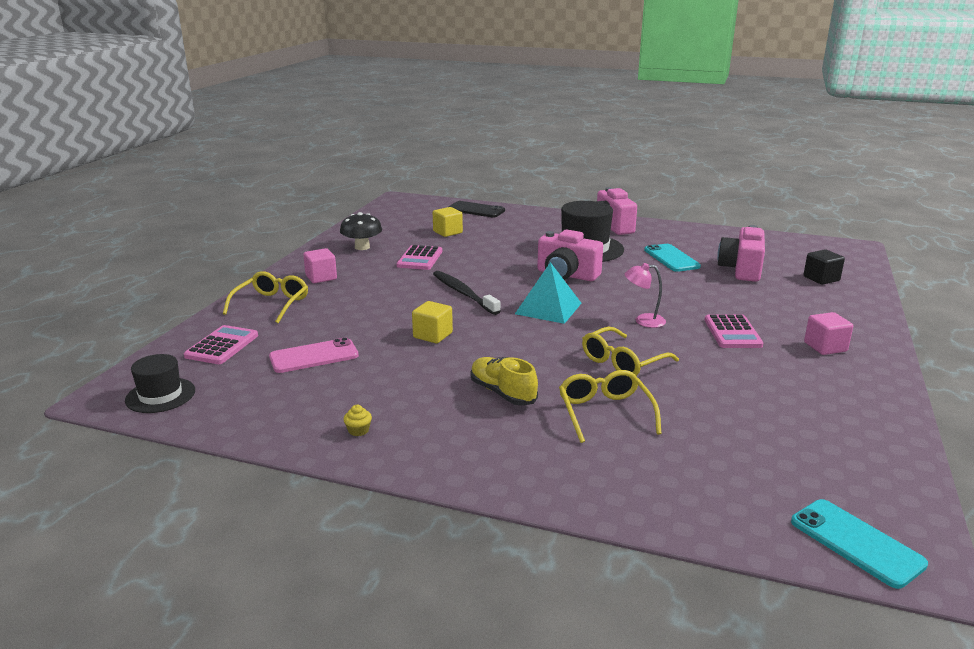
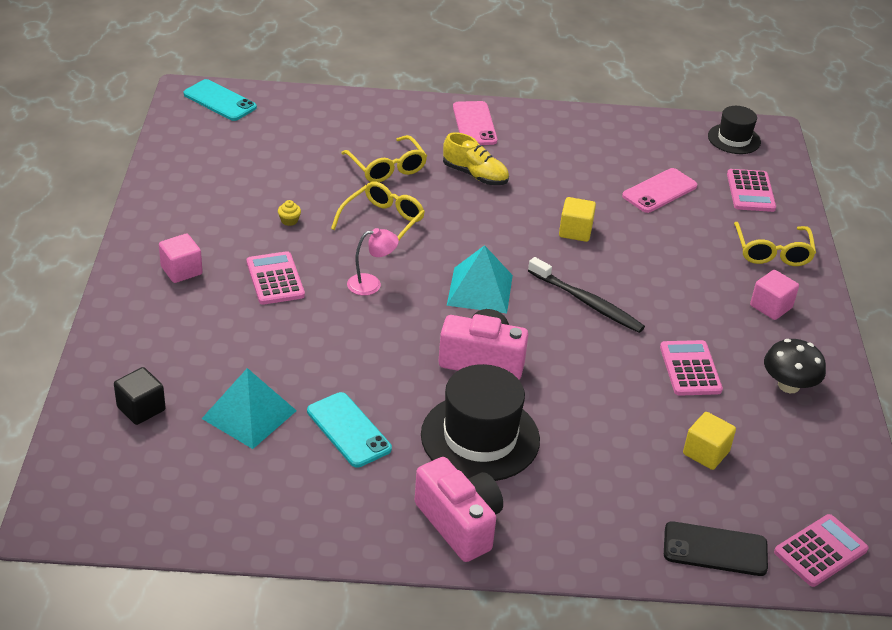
camera: 160 degrees right, 15 degrees up
yellow cupcake [343,405,372,436] -> yellow cupcake moved to [278,200,301,226]
pink camera [717,225,765,282] -> turquoise pyramid [202,368,297,449]
none -> pink phone [453,101,497,145]
none -> pink calculator [774,514,869,587]

